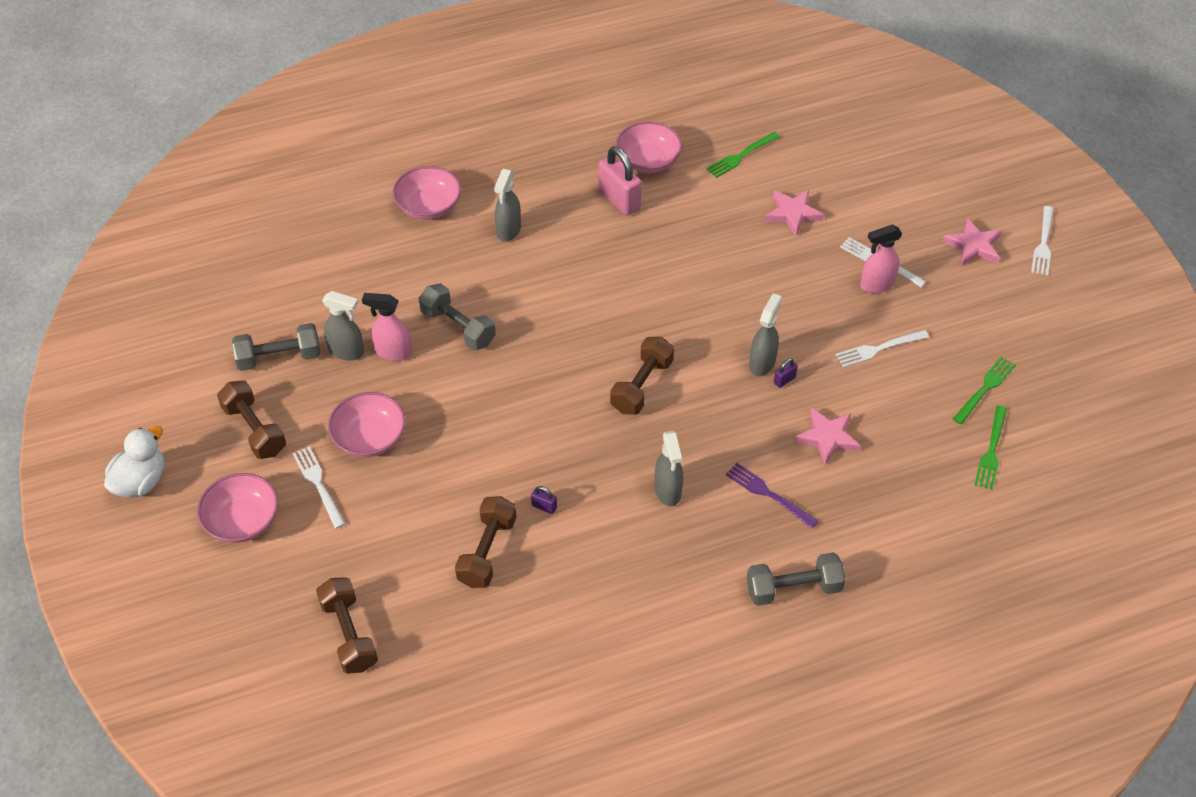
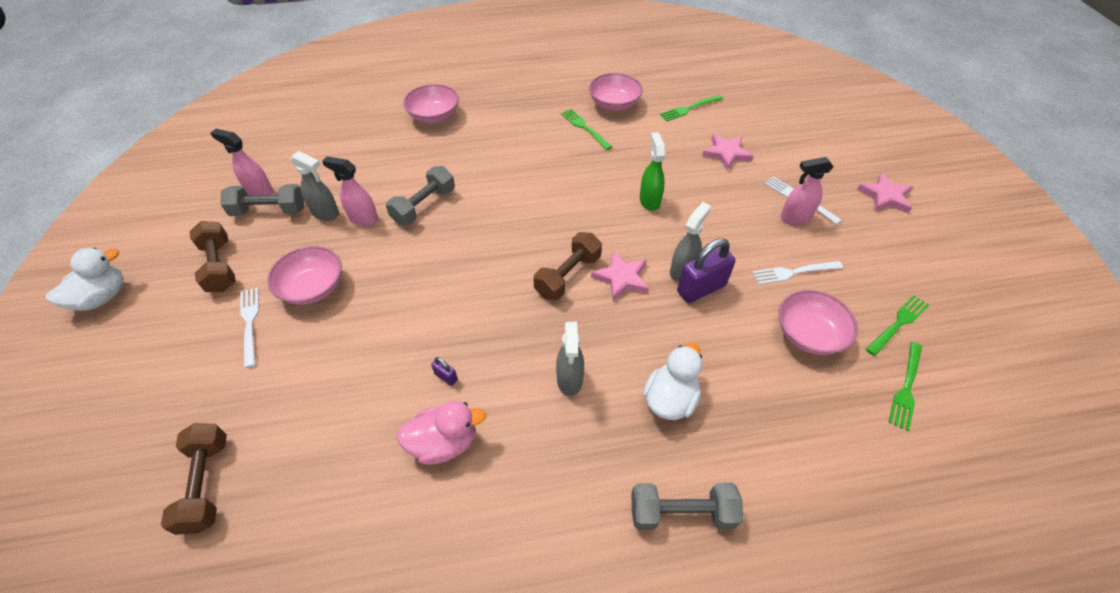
camera: 10 degrees right, 0 degrees up
pink bowl [197,473,278,543] -> pink bowl moved to [779,290,858,355]
grey dumbbell [418,283,496,350] -> grey dumbbell turned 75 degrees clockwise [386,166,455,225]
brown dumbbell [455,496,516,588] -> none
grey spray bottle [494,169,521,242] -> none
pink padlock [598,146,642,216] -> green fork [561,109,612,150]
purple fork [726,463,819,529] -> white duck [643,343,702,420]
purple padlock [774,358,798,388] -> purple padlock [677,238,736,303], size x2.29
pink star [794,408,861,465] -> pink star moved to [591,251,649,301]
white fork [1031,206,1054,276] -> none
none -> pink spray bottle [210,129,273,196]
none -> pink duck [396,401,486,465]
none -> green spray bottle [640,132,666,211]

